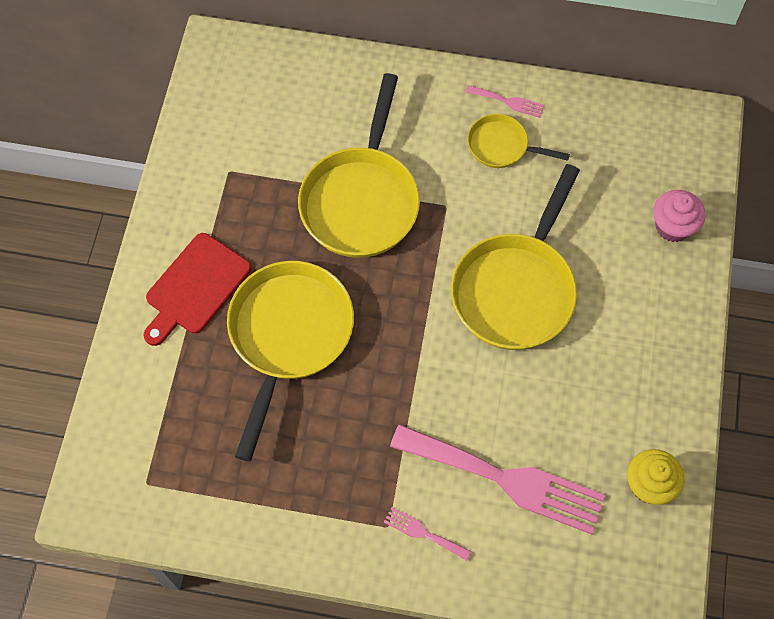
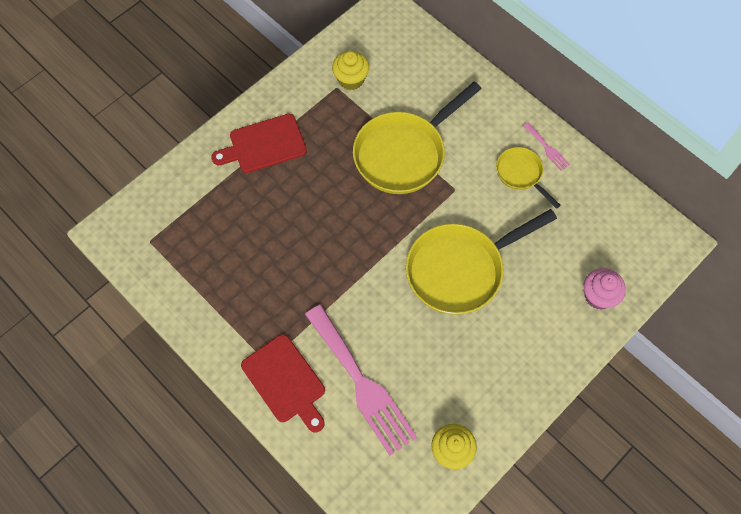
camera: 35 degrees right, 0 degrees up
yellow pan [227,261,354,461] -> none
pink fork [384,507,472,561] -> red cutting board [241,334,325,433]
none -> yellow cupcake [332,51,369,90]

